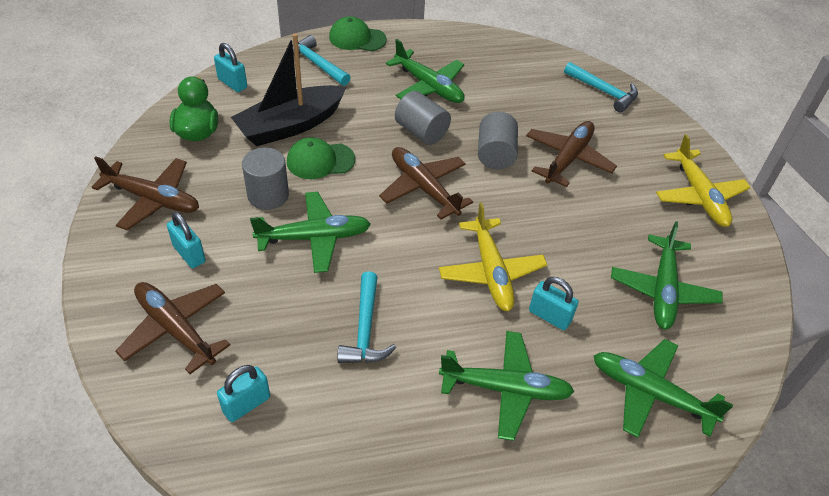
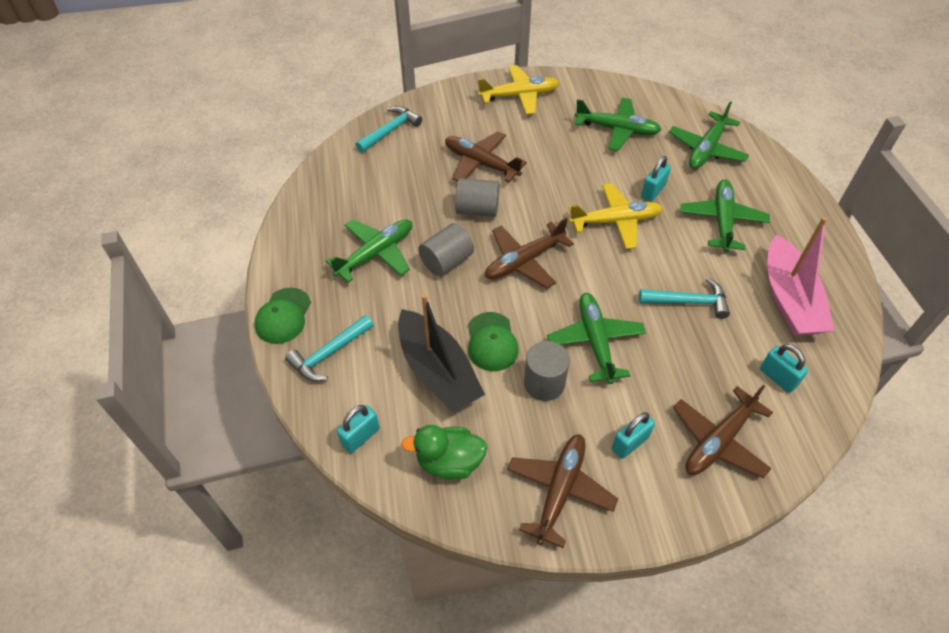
camera: 85 degrees left, 5 degrees up
none -> pink boat [767,217,835,336]

